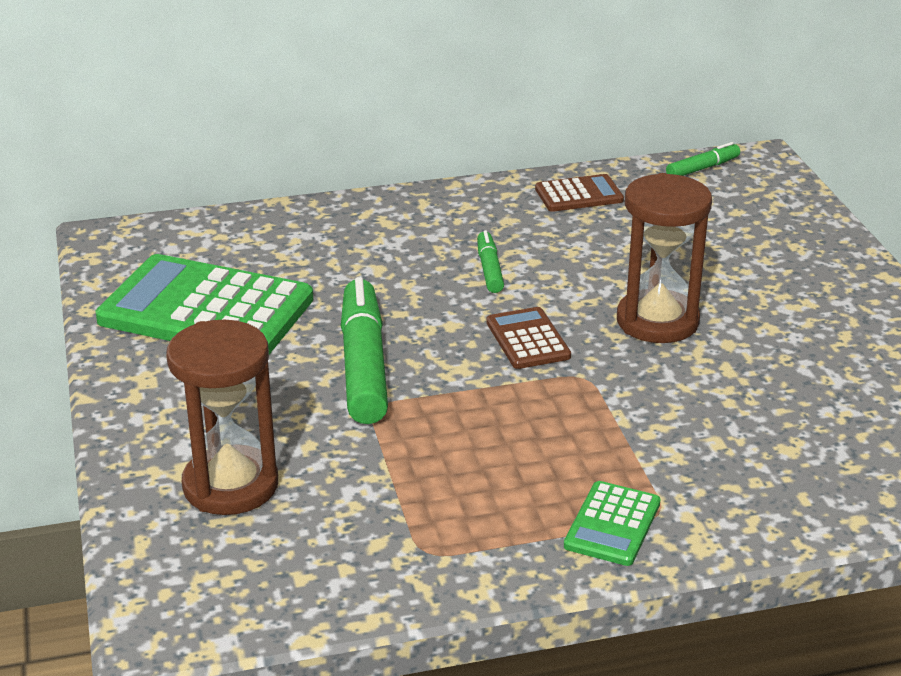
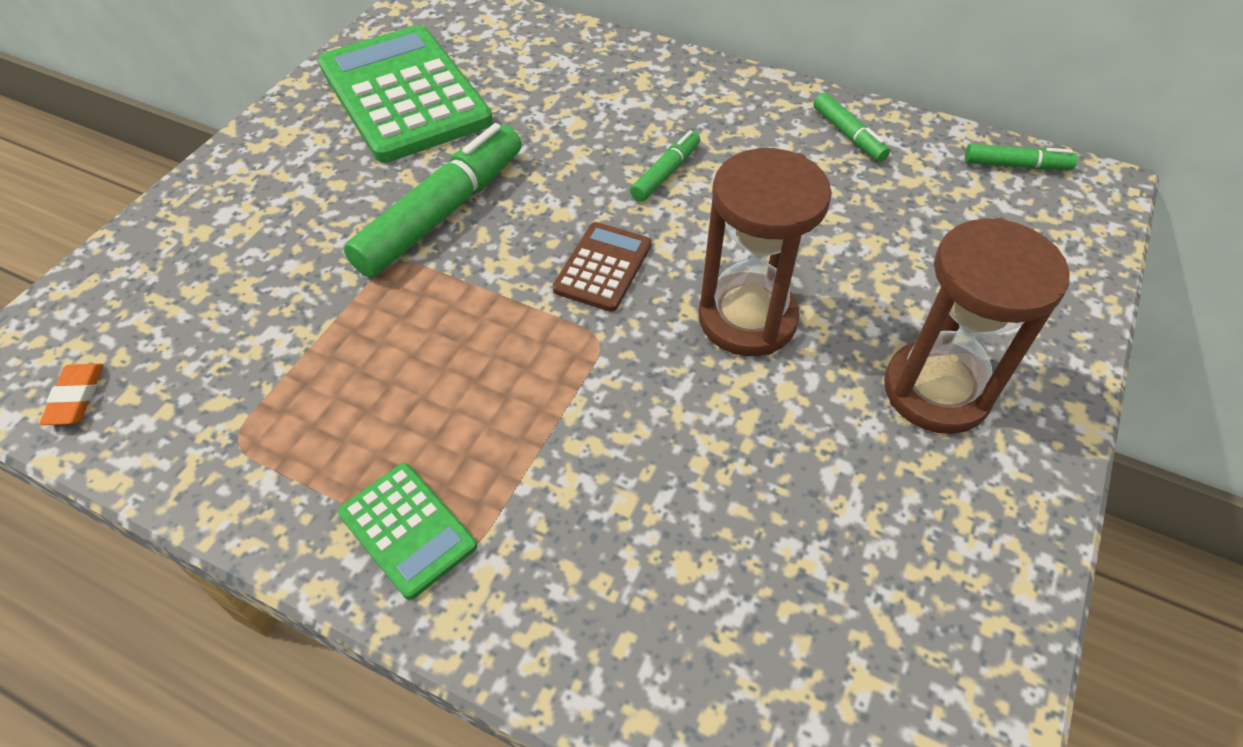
camera: 40 degrees right, 20 degrees up
brown hourglass [166,320,278,515] -> brown hourglass moved to [884,218,1070,434]
brown calculator [535,174,624,212] -> green marker [813,93,890,162]
green calculator [564,481,661,566] -> green calculator turned 105 degrees counterclockwise [338,463,477,600]
none -> orange eraser [39,364,103,425]

